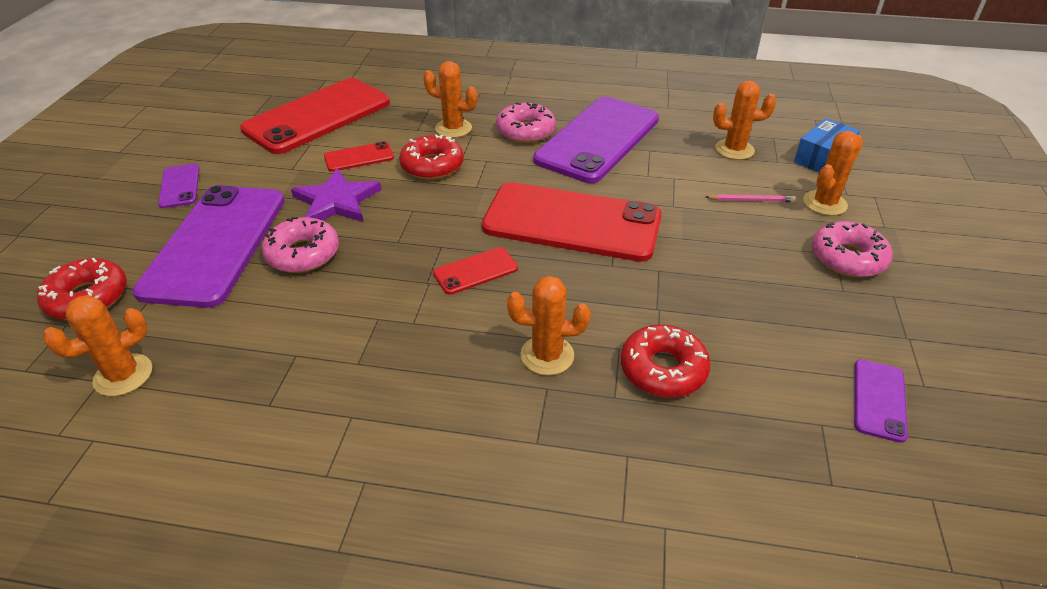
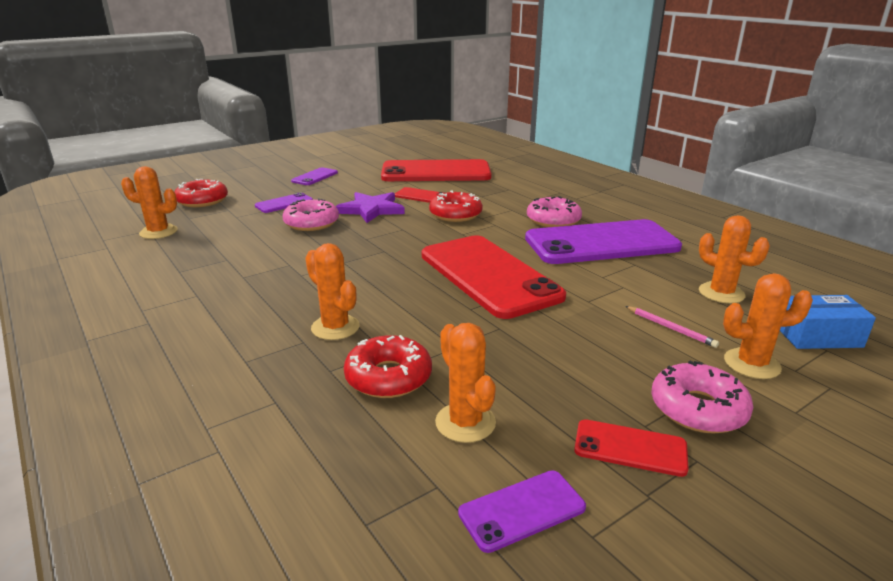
camera: 45 degrees right, 15 degrees down
purple phone [132,185,285,308] -> purple phone [255,192,313,213], size x0.43
orange cactus [423,61,478,138] -> orange cactus moved to [435,323,496,443]
red phone [433,247,518,295] -> red phone moved to [574,419,689,477]

